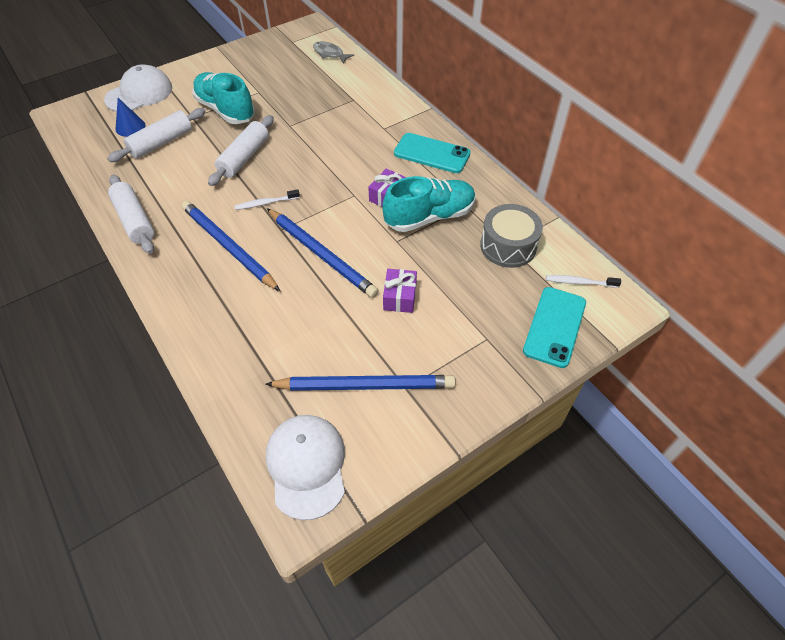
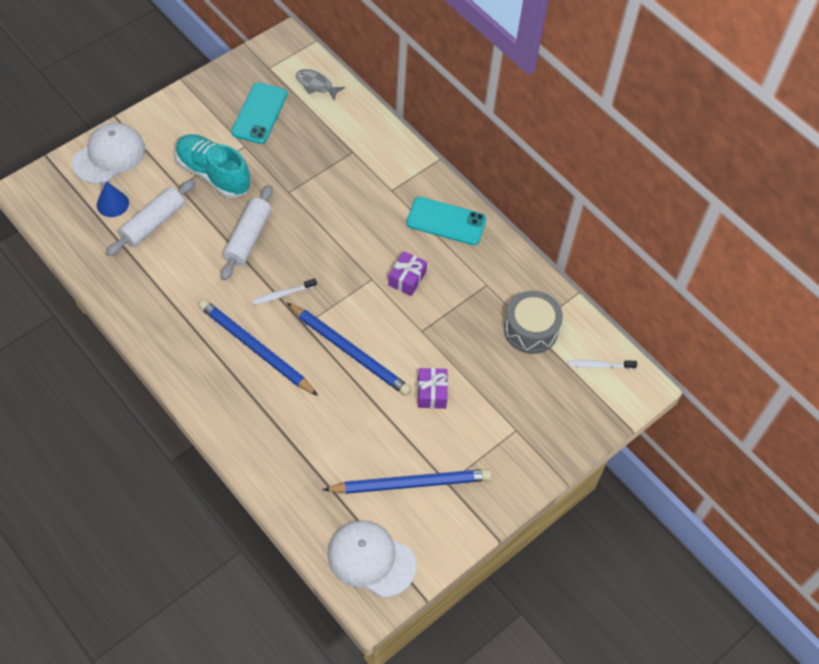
camera: 10 degrees left, 5 degrees up
white rolling pin [108,175,154,254] -> none
white cap [266,415,345,520] -> white cap turned 45 degrees counterclockwise [328,520,416,598]
turquoise shoe [382,176,476,232] -> none
turquoise phone [523,287,586,368] -> turquoise phone moved to [231,82,287,144]

